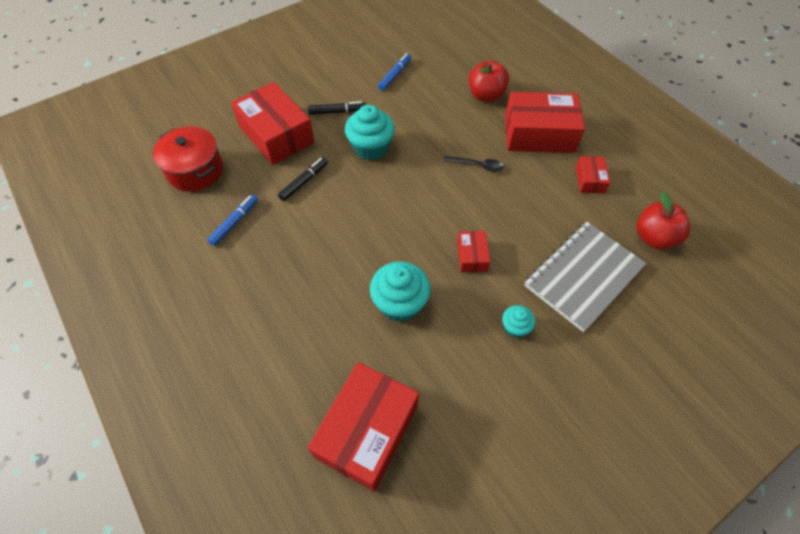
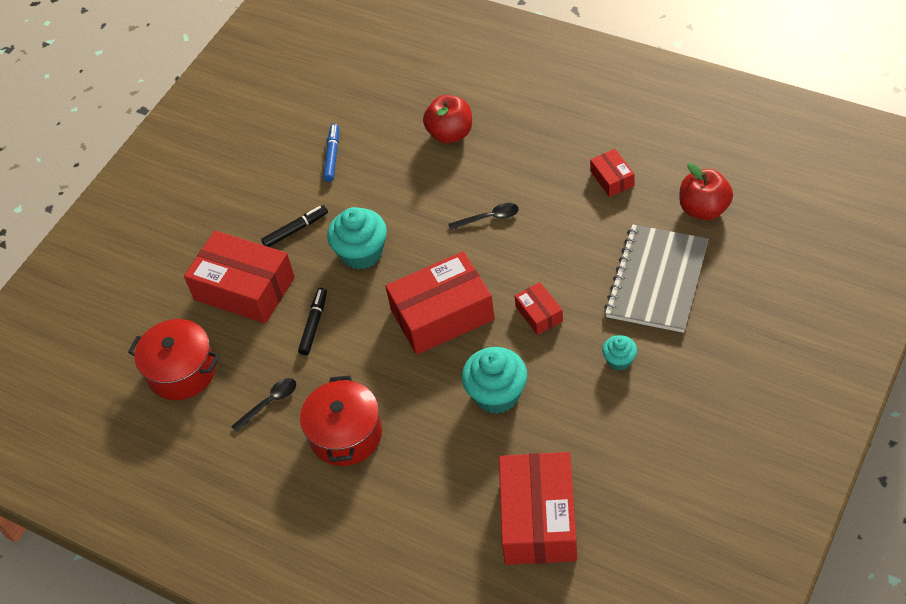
camera: 20 degrees left, 5 degrees down
blue marker [207,194,258,246] -> black spoon [231,378,296,432]
red box [505,92,585,153] -> red box moved to [385,251,495,355]
none -> red pot [300,375,382,466]

